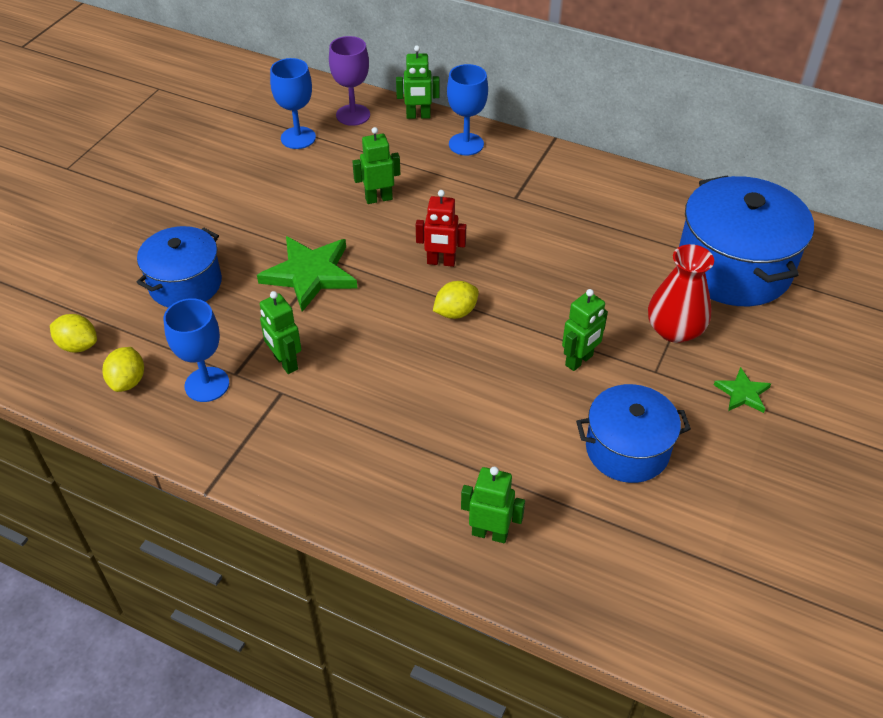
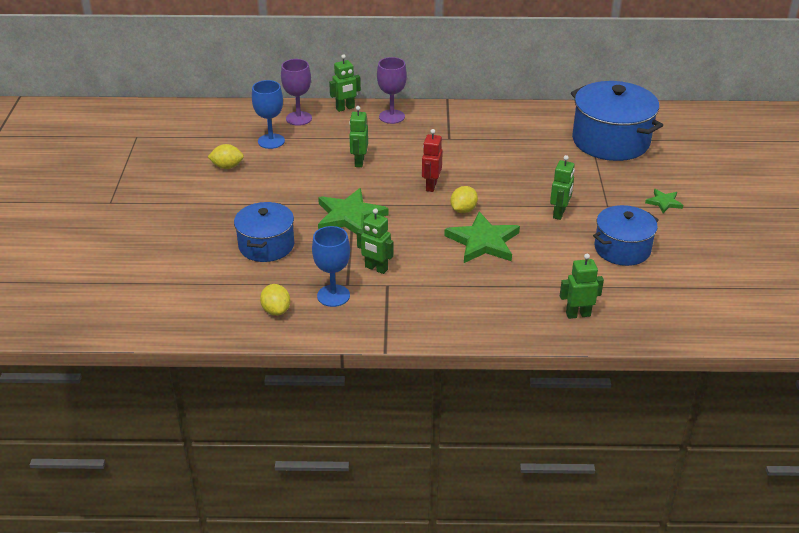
camera: 25 degrees left, 10 degrees down
yellow lemon [50,314,97,353] -> yellow lemon moved to [208,144,244,169]
green robot [352,127,400,204] -> green robot turned 45 degrees counterclockwise [349,106,368,167]
red robot [416,190,466,267] -> red robot turned 120 degrees clockwise [422,129,443,192]
blue goblet [447,64,488,156] -> purple goblet [377,57,407,124]
red vase [648,244,714,343] -> none
none -> green star [444,212,520,263]

